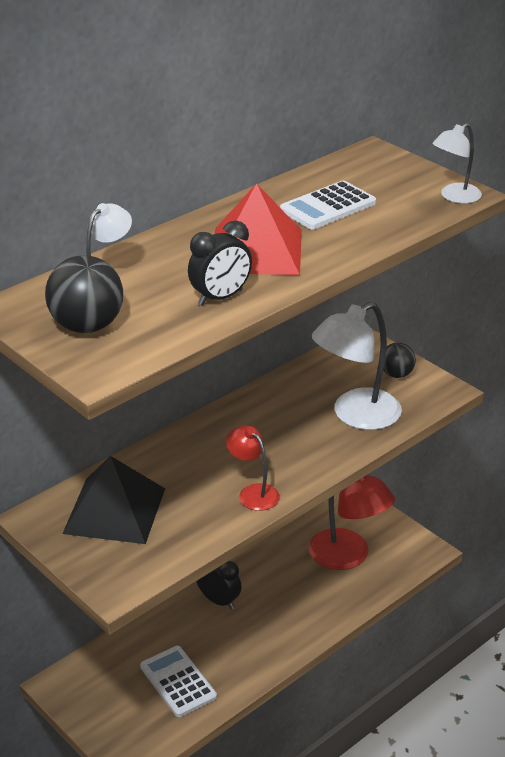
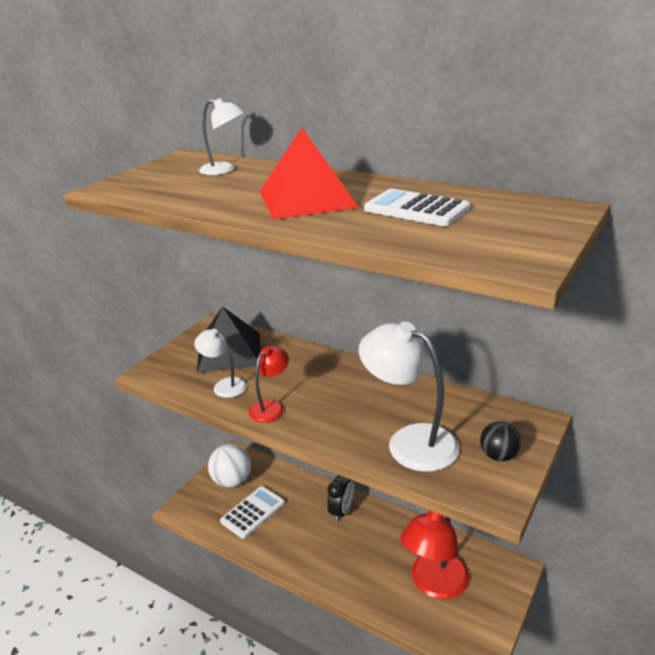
camera: 75 degrees right, 5 degrees down
black ball [45,255,123,333] -> none
black clock [188,220,252,306] -> none
white lamp [432,123,482,203] -> white lamp moved to [194,329,247,398]
none -> white ball [208,444,251,488]

